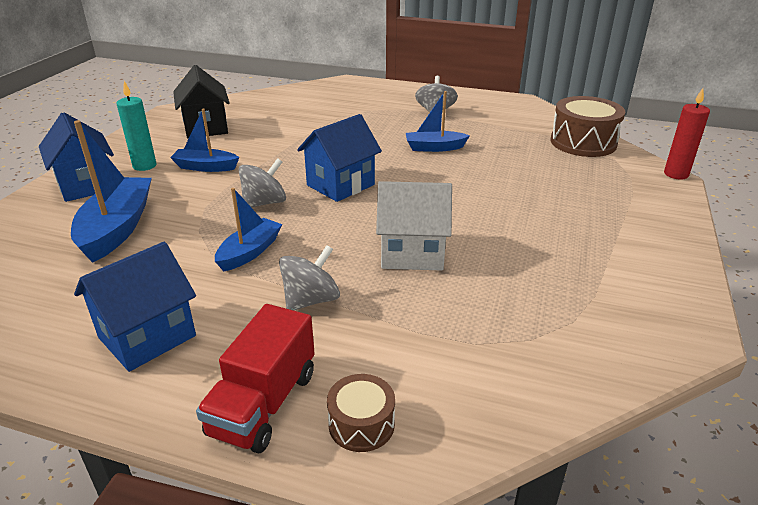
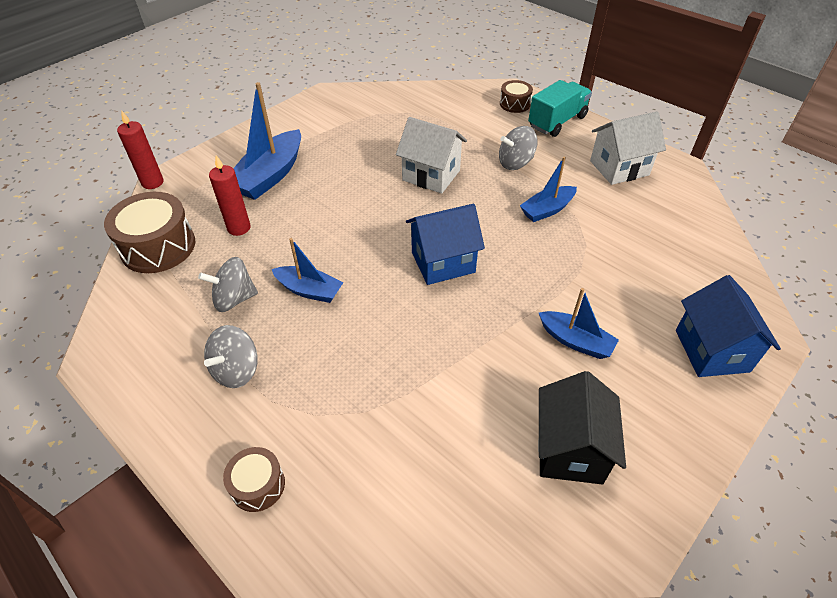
camera: 155 degrees left, 15 degrees up
blue boat [71,120,152,263] -> blue boat moved to [233,82,301,200]
blue house [74,242,196,372] -> white house [590,111,666,185]
turquoise candle [117,81,157,171] -> none
red truck [196,304,315,453] -> turquoise truck [528,80,592,137]
grey spinning top [238,158,286,208] -> grey spinning top moved to [198,257,258,312]
none -> red candle [209,155,251,236]
none -> brown drum [223,447,285,512]

